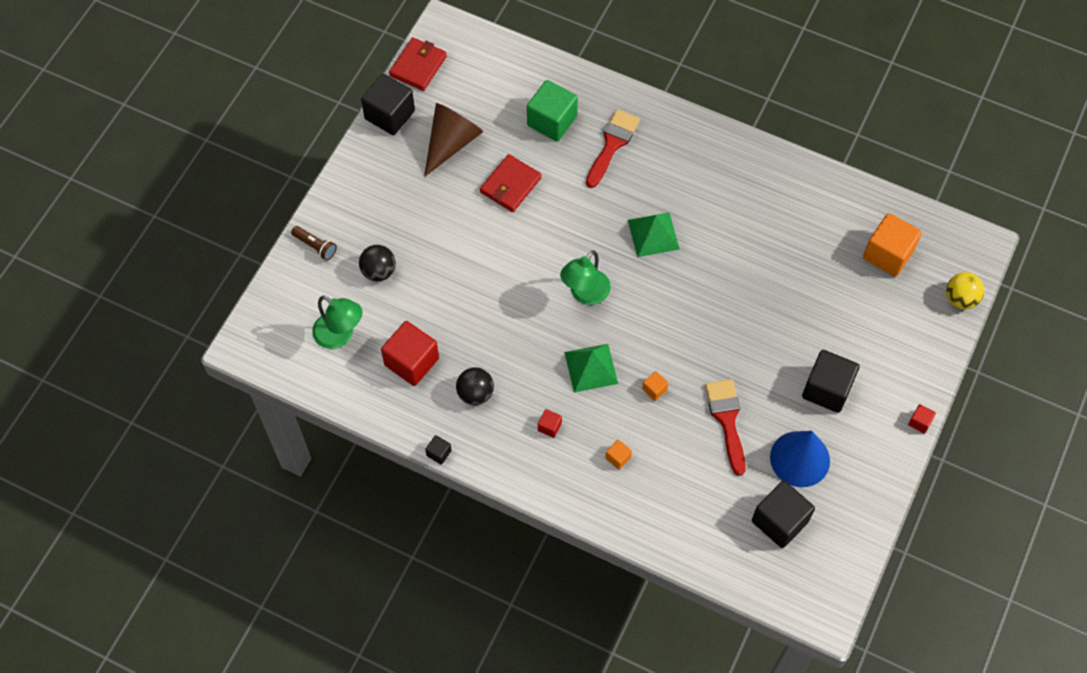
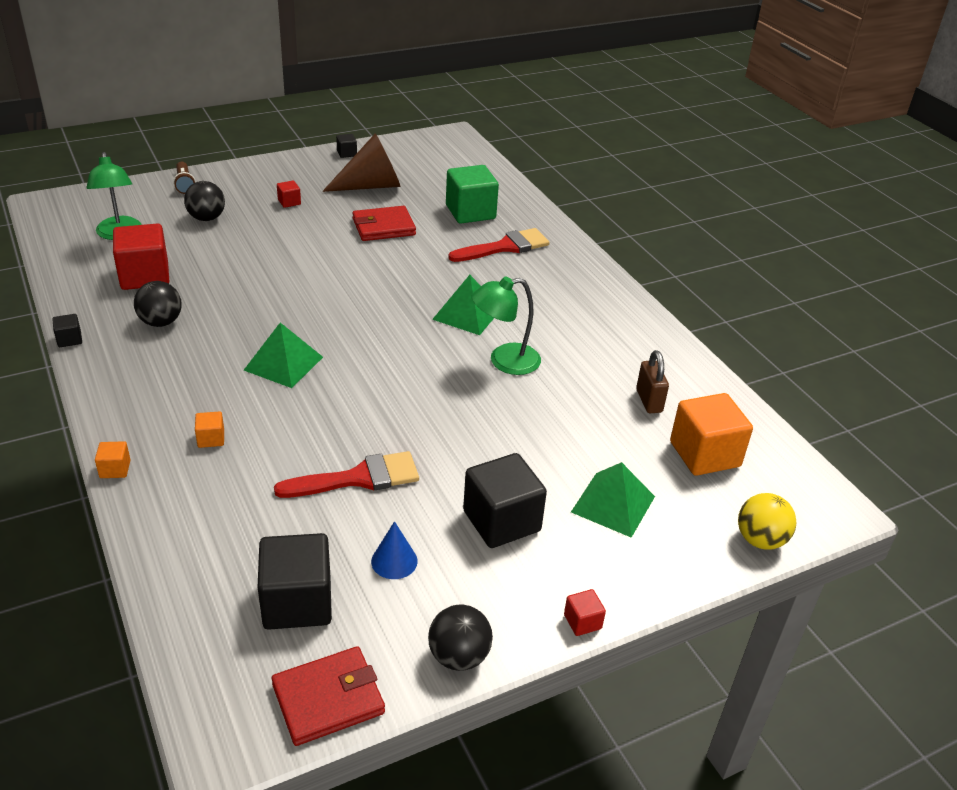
camera: 35 degrees right, 25 degrees down
black cube [361,74,415,135] -> black cube [336,134,357,158], size x0.45
red wallet [389,37,447,91] -> red wallet moved to [272,646,385,746]
red cube [538,409,562,438] -> red cube moved to [277,181,301,208]
green lamp [560,250,611,305] -> green lamp moved to [472,277,541,375]
orange cube [642,371,669,401] -> orange cube moved to [95,441,131,478]
red brush [705,379,746,476] -> red brush turned 45 degrees clockwise [274,451,419,498]
blue cone [770,431,830,487] -> blue cone [371,521,418,579], size x0.51
none -> black ball [428,605,493,671]
none -> green pyramid [571,462,655,538]
none -> brown padlock [636,350,669,413]

